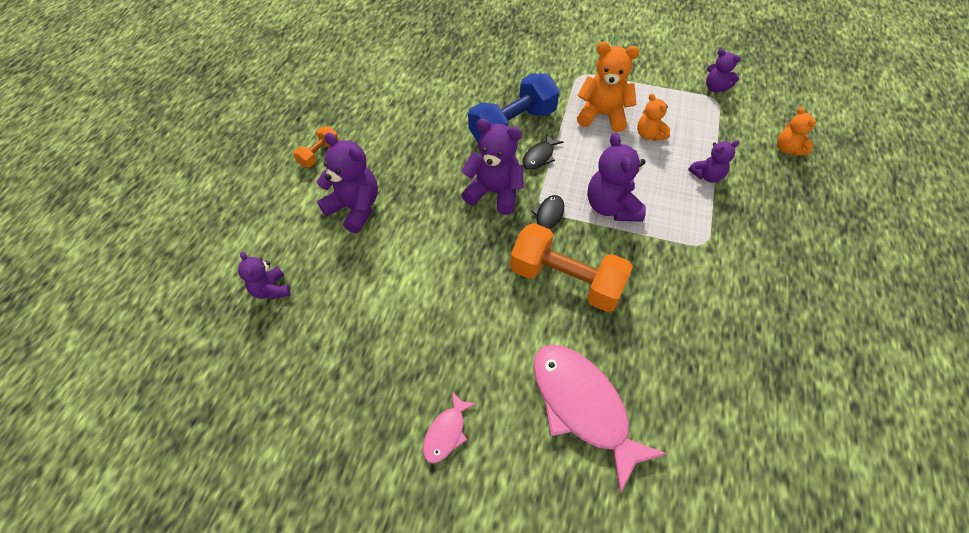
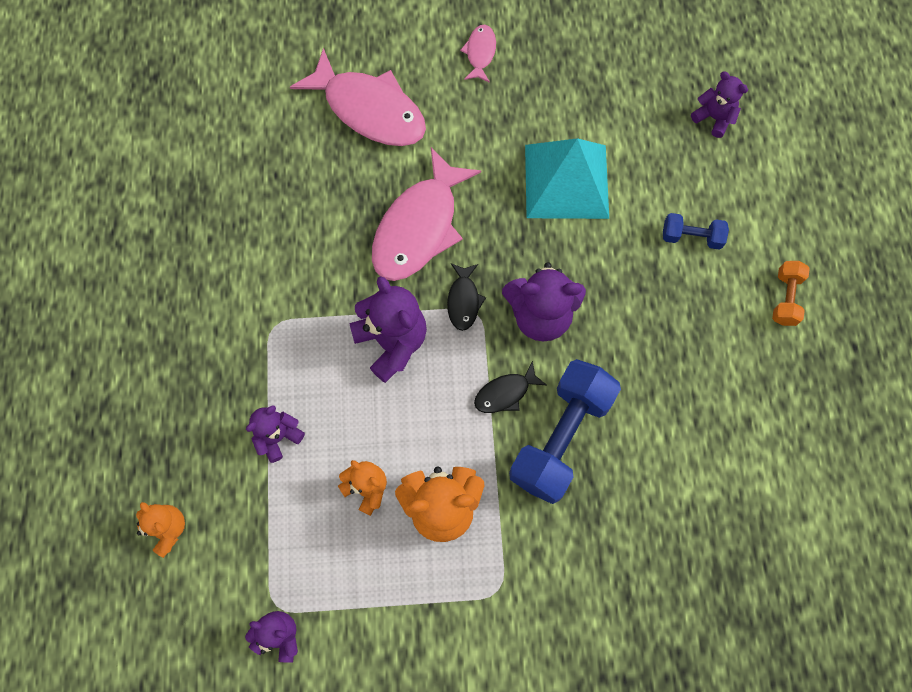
camera: 160 degrees right, 15 degrees up
purple teddy bear [316,133,378,233] -> blue dumbbell [663,213,729,250]
orange dumbbell [510,223,633,312] -> pink fish [372,147,481,281]
black fish [522,133,563,170] -> black fish turned 135 degrees counterclockwise [474,361,546,413]
none -> turquoise pyramid [525,138,609,219]

